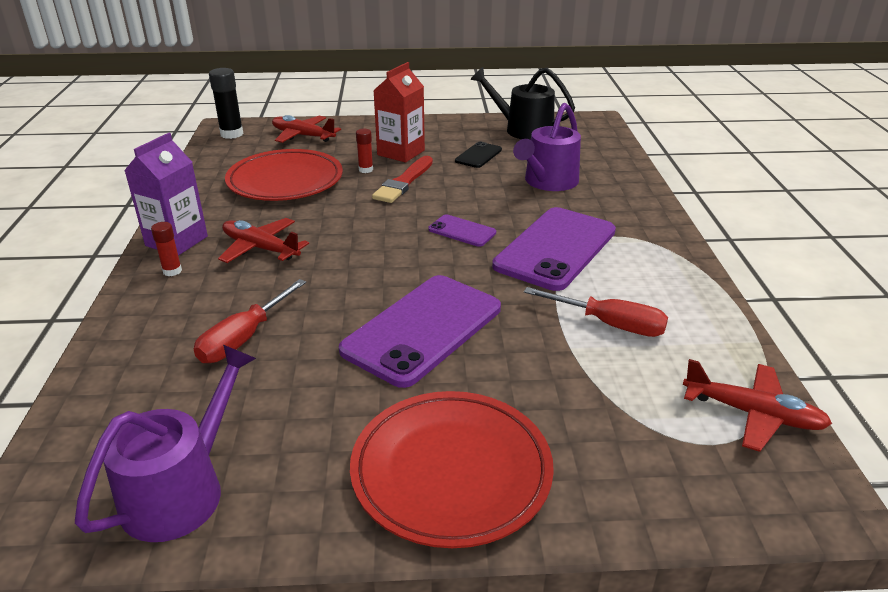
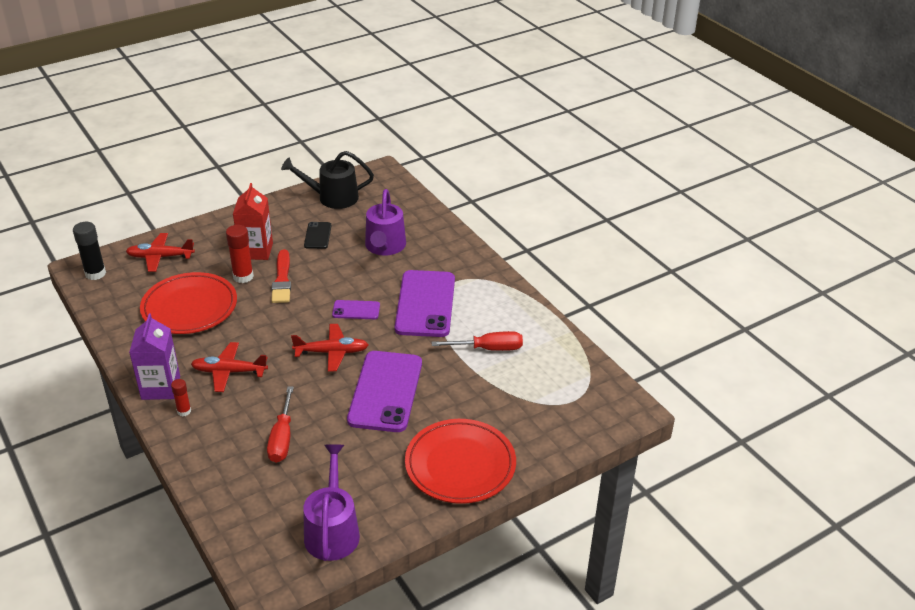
camera: 30 degrees left, 5 degrees up
red glue stick [356,129,373,173] -> red glue stick [226,225,254,283], size x1.71
red plane [683,359,832,452] -> red plane moved to [291,324,368,372]

